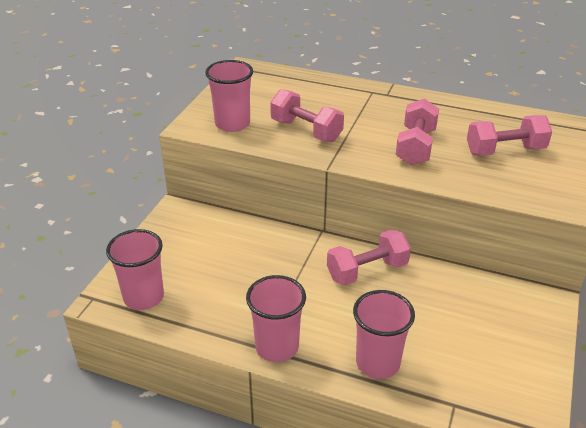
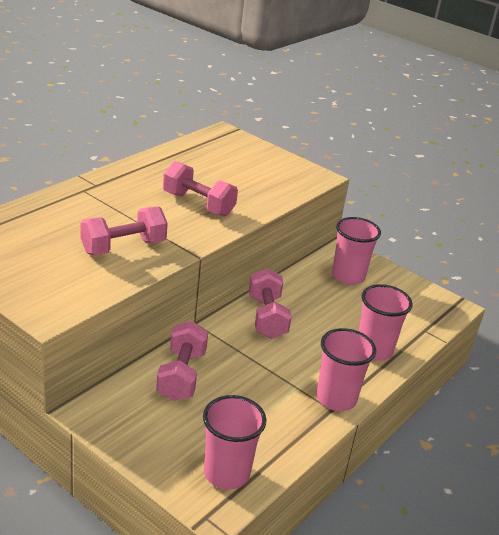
camera: 75 degrees left, 5 degrees down
pink cup [205,60,253,132] -> pink cup moved to [332,217,381,285]
pink dumbbell [467,115,552,156] -> pink dumbbell moved to [156,321,208,401]

